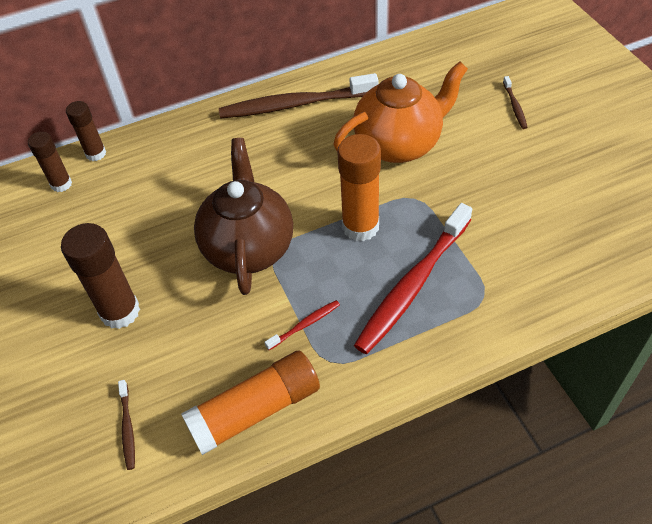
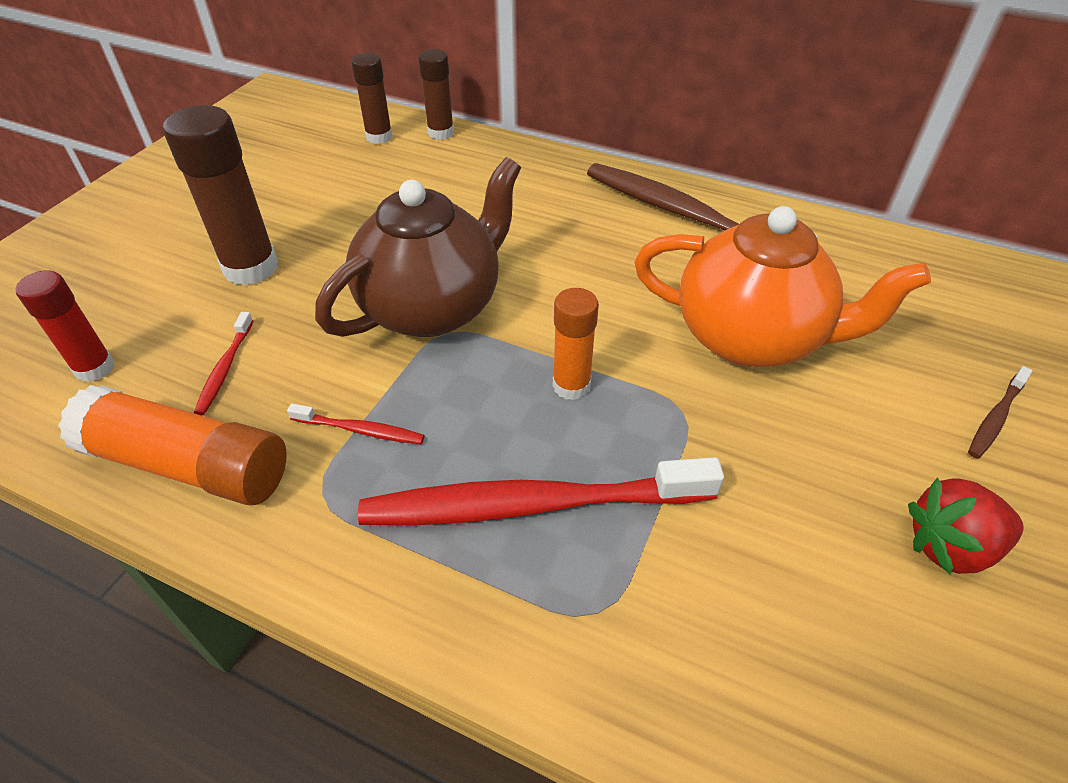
camera: 45 degrees right, 5 degrees down
brown toothbrush [118,380,135,470] -> red glue stick [15,270,115,382]
orange glue stick [337,134,381,241] -> orange glue stick [553,288,599,400], size x0.61
none -> red toothbrush [194,312,253,415]
none -> red strawberry [908,478,1024,575]

